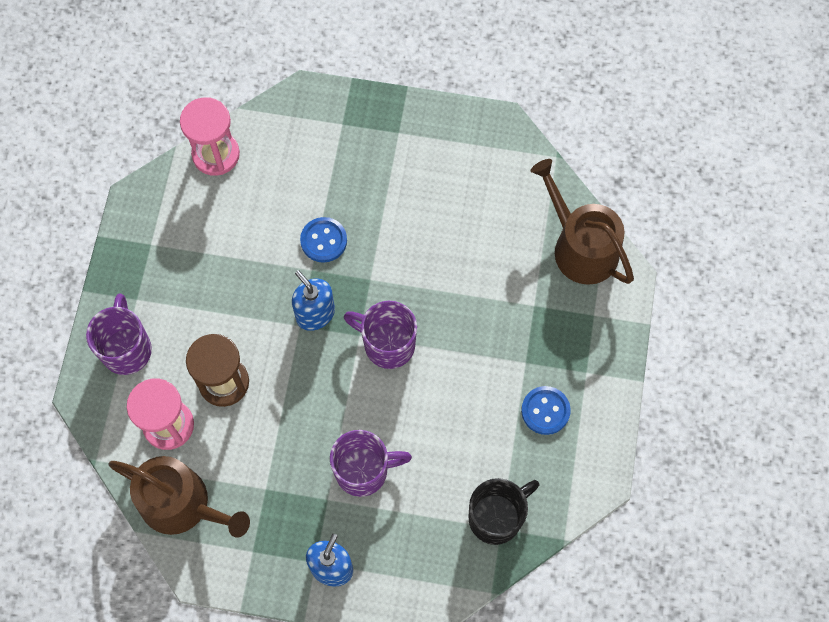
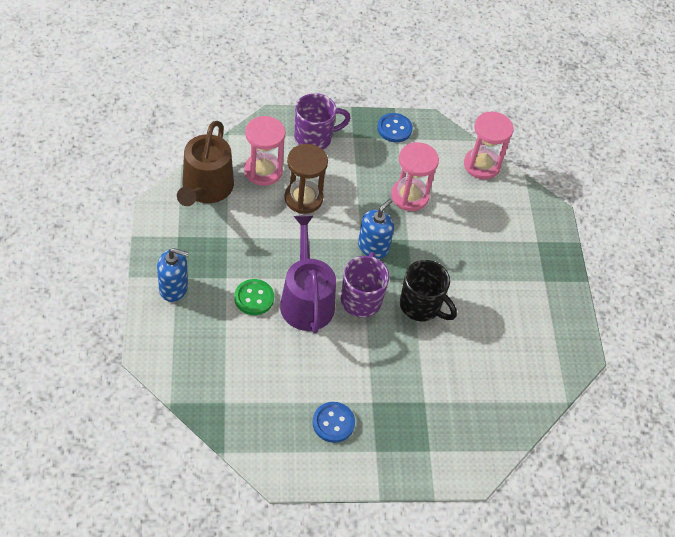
camera: 70 degrees right, 15 degrees down
blue button [300,217,347,263] -> blue button moved to [377,113,413,142]
purple mug [330,430,412,497] -> green button [234,279,274,315]
black mug [469,478,539,545] -> black mug moved to [400,260,457,321]
brown watering can [531,159,634,285] -> none
none -> purple watering can [280,215,336,333]
none -> pink hourglass [391,142,439,211]

